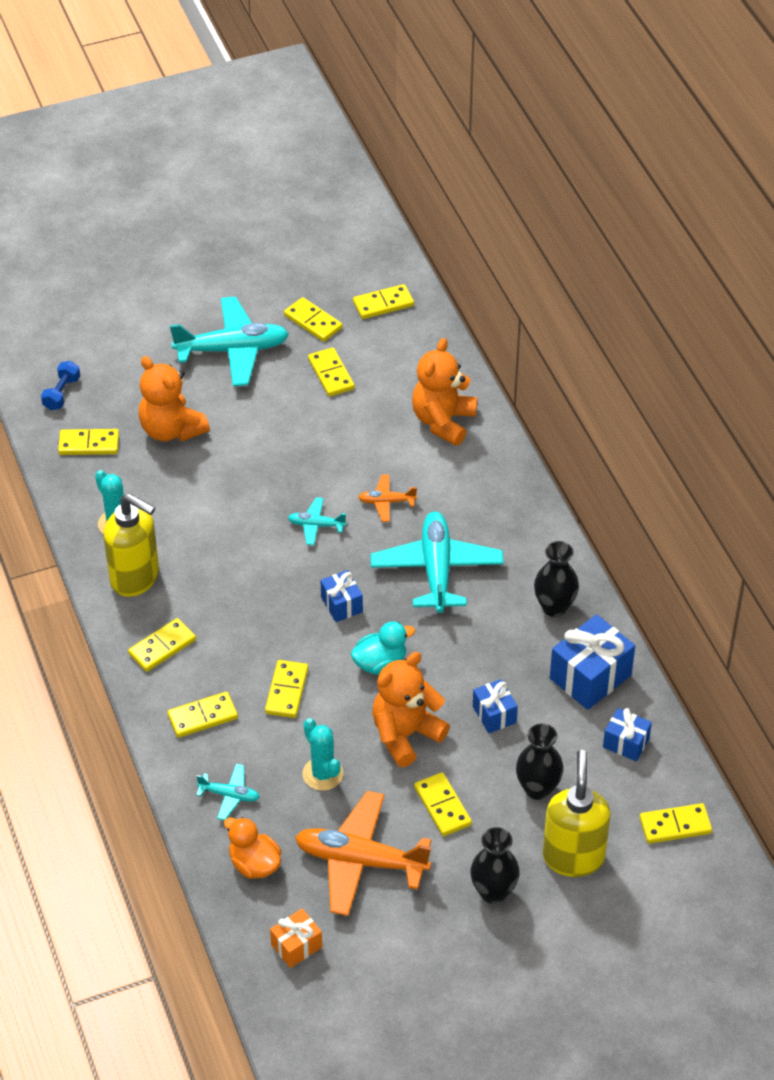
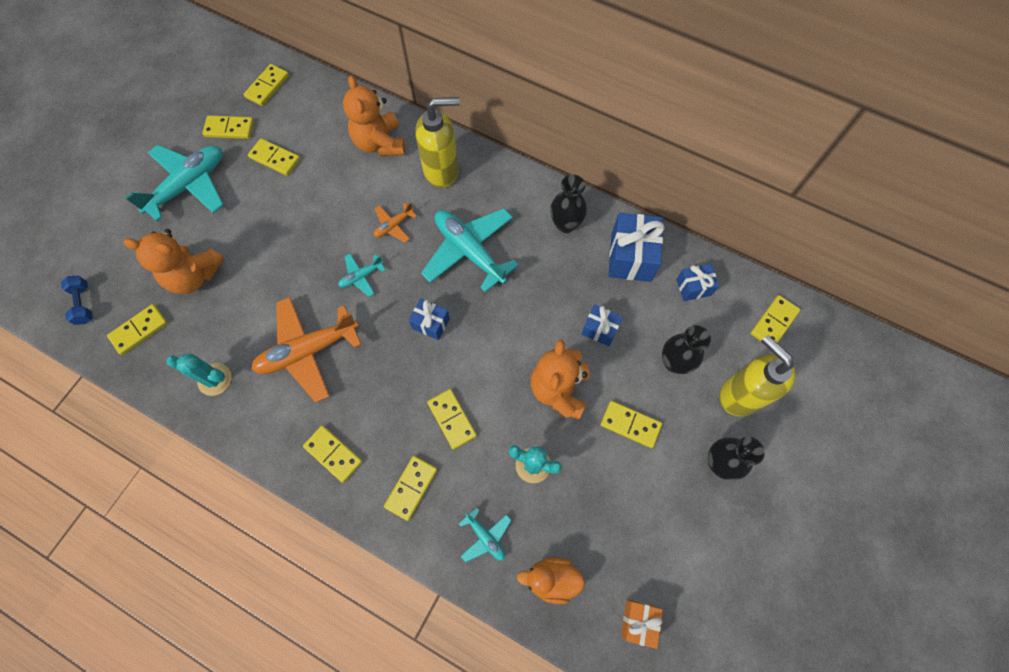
camera: 40 degrees left, 20 degrees up
yellow soap dispenser [103,493,159,597] -> yellow soap dispenser moved to [415,97,460,188]
yellow domino [128,618,196,672] -> yellow domino turned 60 degrees counterclockwise [303,425,363,483]
turquoise plane [196,764,259,820] -> turquoise plane turned 75 degrees clockwise [459,508,511,562]
orange plane [295,791,431,916] -> orange plane moved to [251,297,362,403]
turquoise duck [351,621,415,675] -> none

